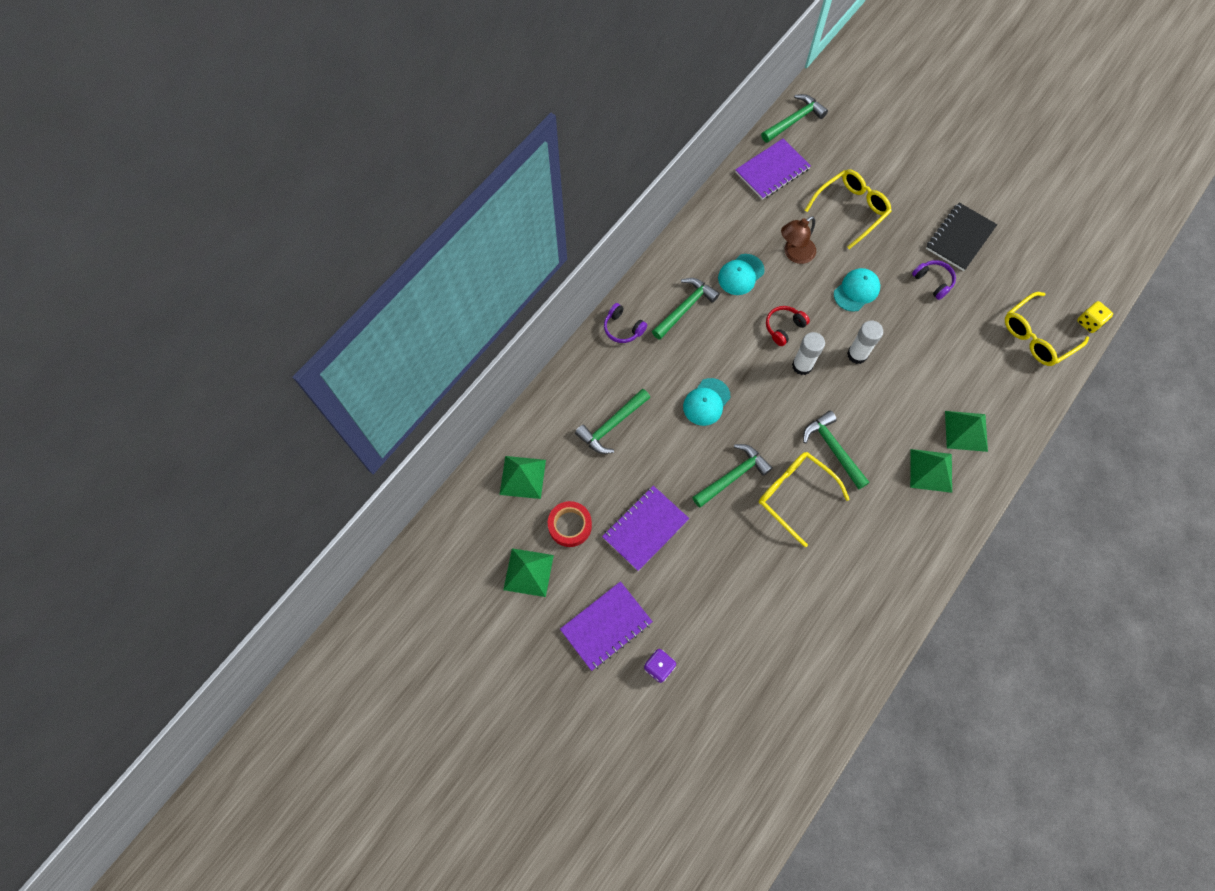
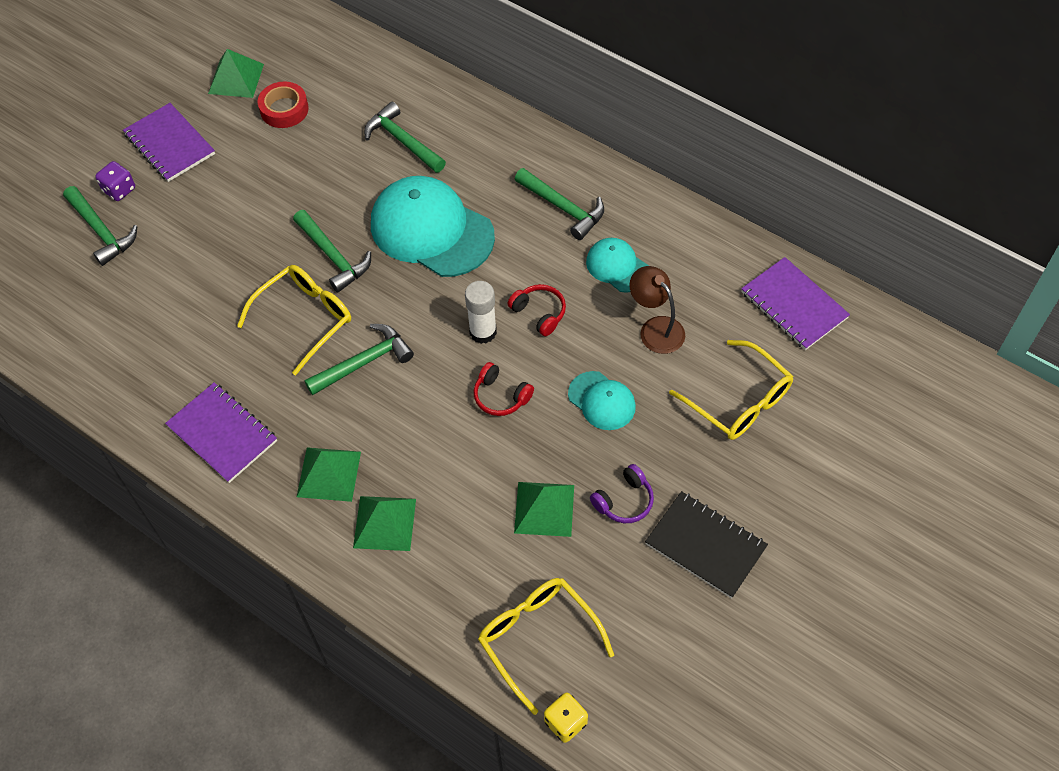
camera: 90 degrees right, 10 degrees down
green pyramid [500,456,546,499] -> green pyramid moved to [514,482,574,537]
purple notebook [602,486,689,571] -> purple notebook moved to [165,382,277,483]
purple headphones [604,303,647,343] -> none
turquoise cap [683,378,730,426] -> turquoise cap [371,176,495,277], size x1.96
green hammer [761,94,828,143] -> green hammer moved to [63,186,138,266]
white glue stick [847,321,883,364] -> red headphones [474,362,534,416]

